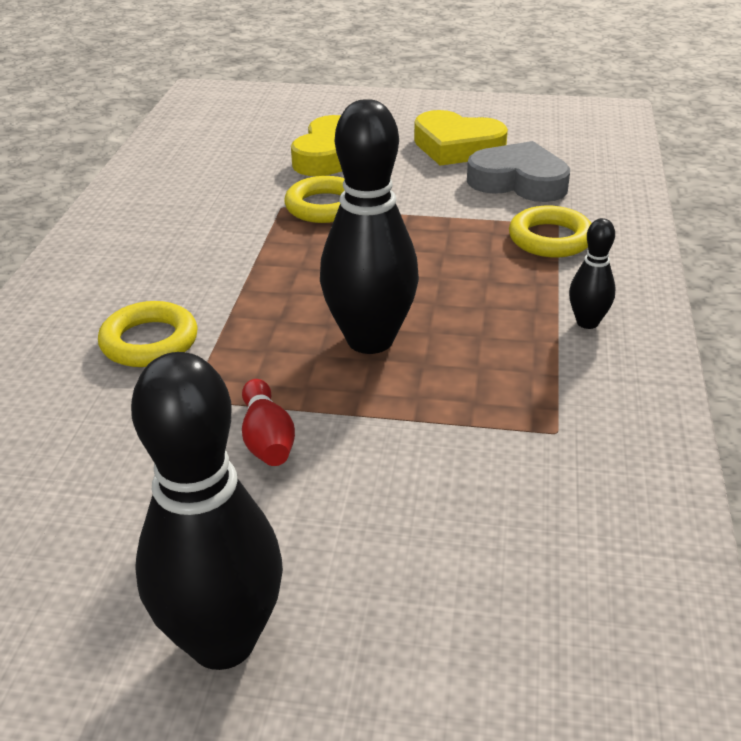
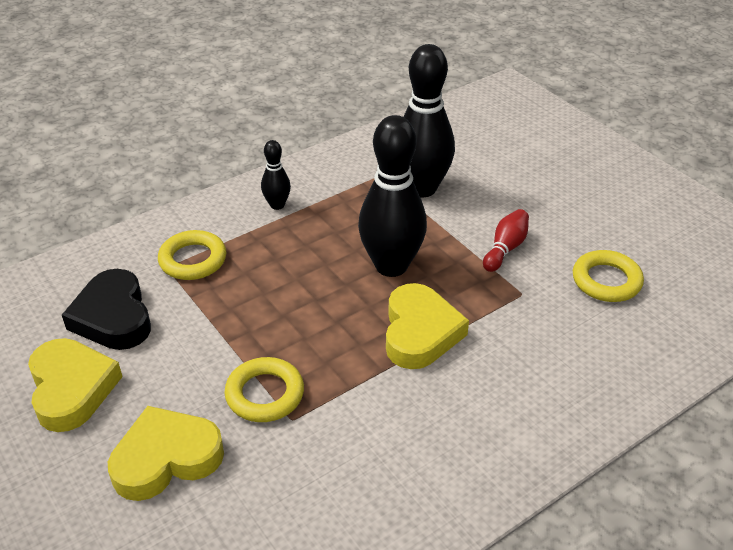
camera: 135 degrees left, 5 degrees up
yellow ring [98,301,198,367] -> yellow ring moved to [573,250,644,302]
black bowling pin [131,352,283,670] -> black bowling pin moved to [403,44,455,197]
grey heart [467,141,570,202] -> black heart [62,269,151,350]
none -> yellow heart [386,283,469,369]

